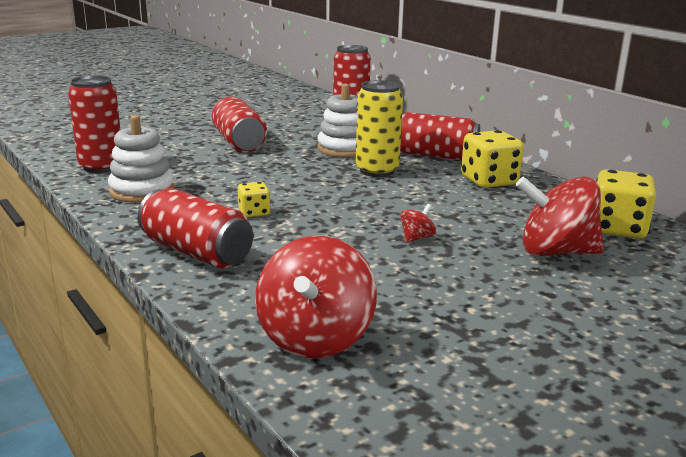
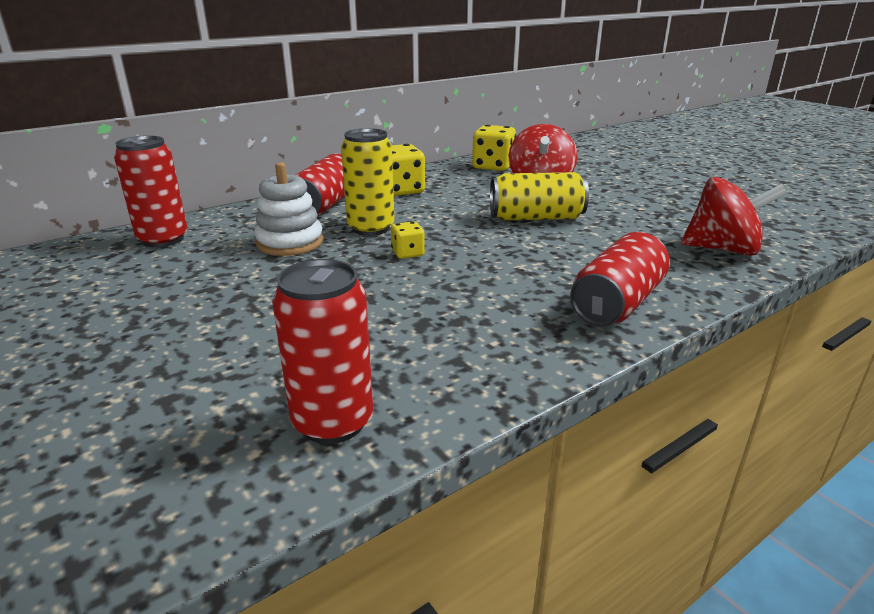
camera: 90 degrees left, 5 degrees up
white stacking toy [108,115,174,203] -> none
red can [212,96,267,152] -> none
yellow dice [238,182,270,217] -> yellow dice moved to [391,221,425,259]
red spinning top [400,204,436,243] -> yellow can [490,172,589,220]

